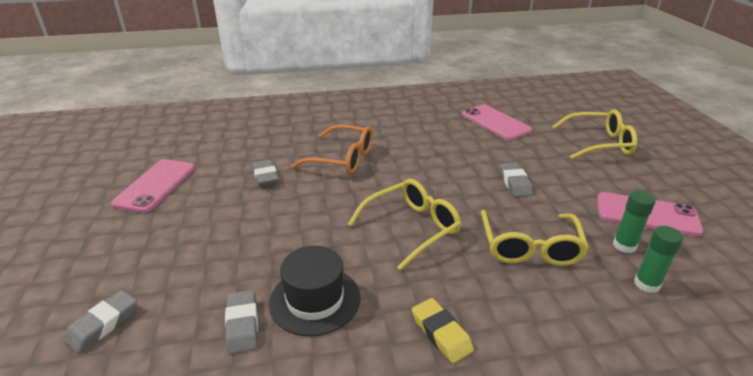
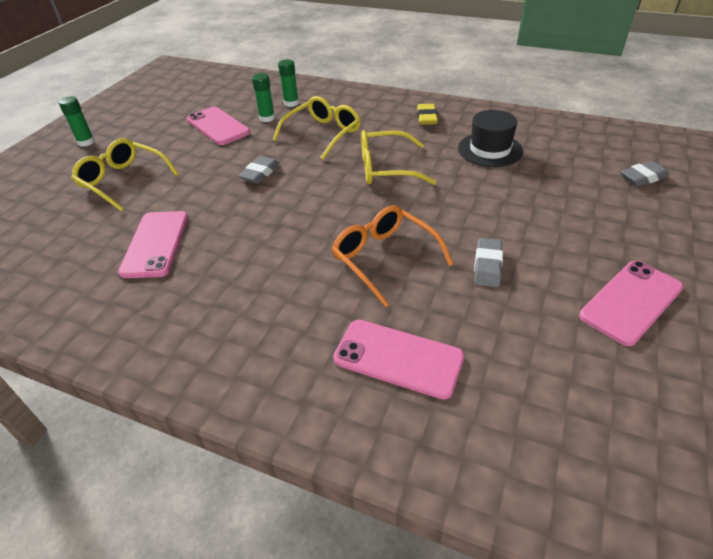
camera: 145 degrees left, 10 degrees up
grey eraser [225,290,258,354] -> none
none -> green glue stick [59,96,95,147]
none -> pink phone [333,320,464,399]

